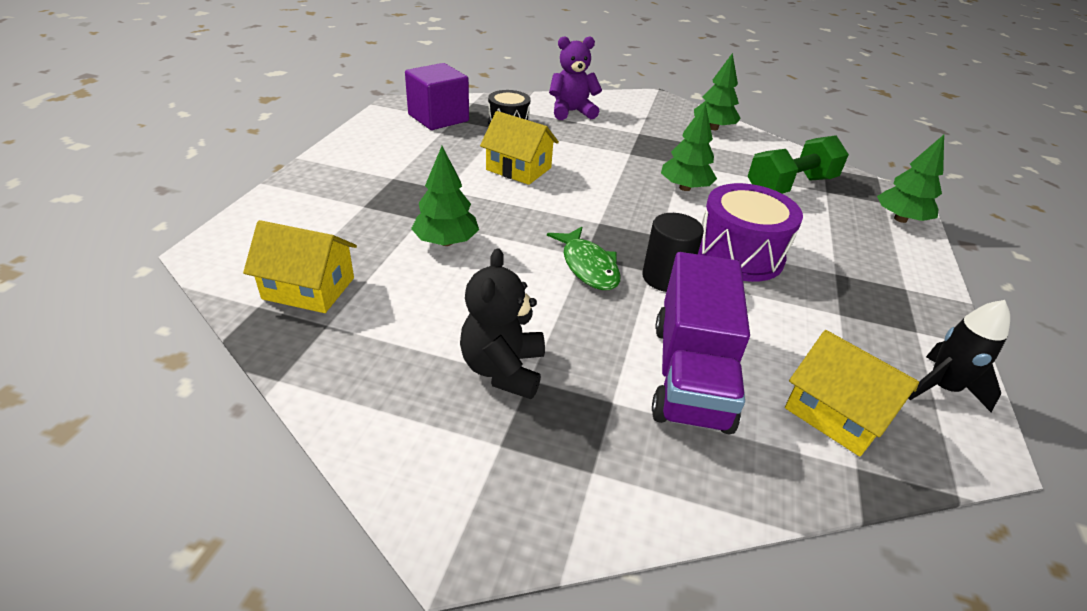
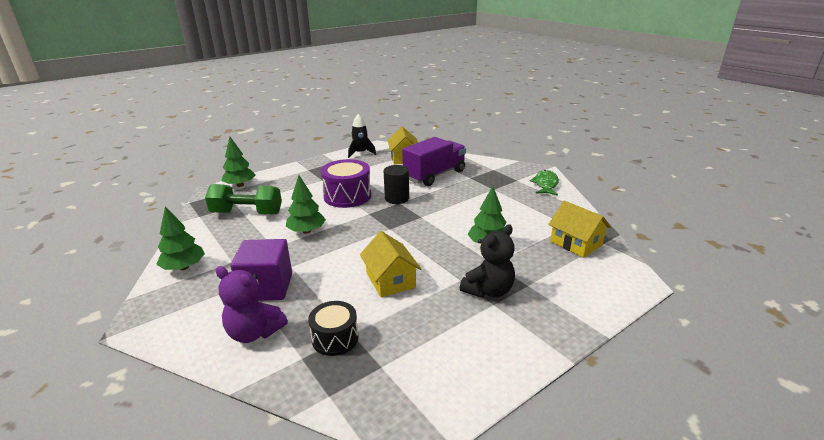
camera: 140 degrees left, 10 degrees down
purple cube [405,63,469,130] -> purple cube moved to [231,239,292,301]
black teddy bear [460,248,545,399] -> black teddy bear moved to [460,224,515,298]
green fish [547,227,620,290] -> green fish moved to [530,170,559,196]

